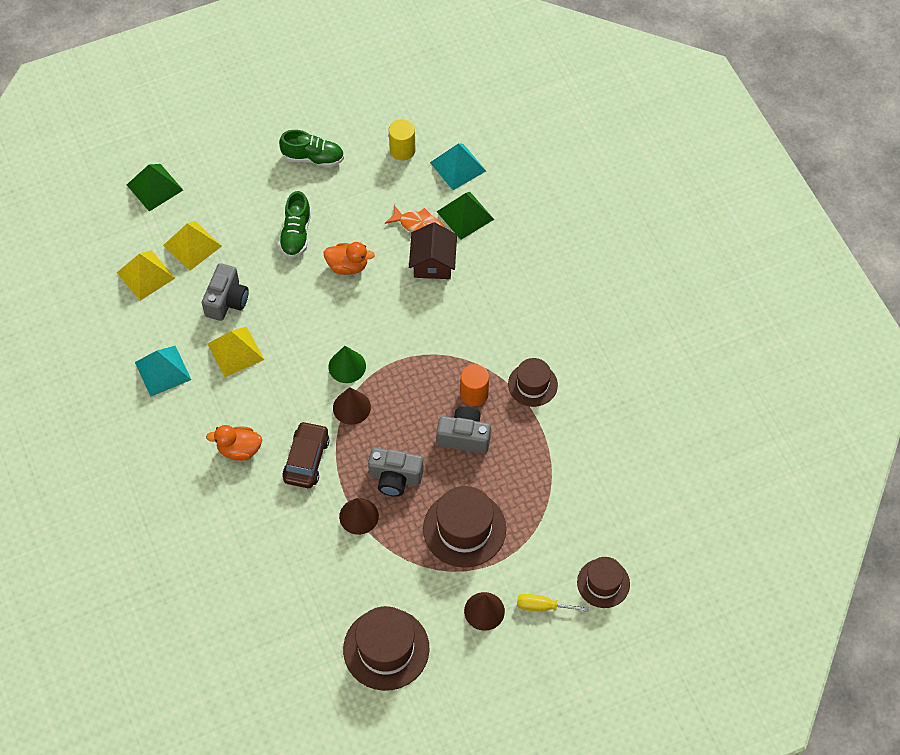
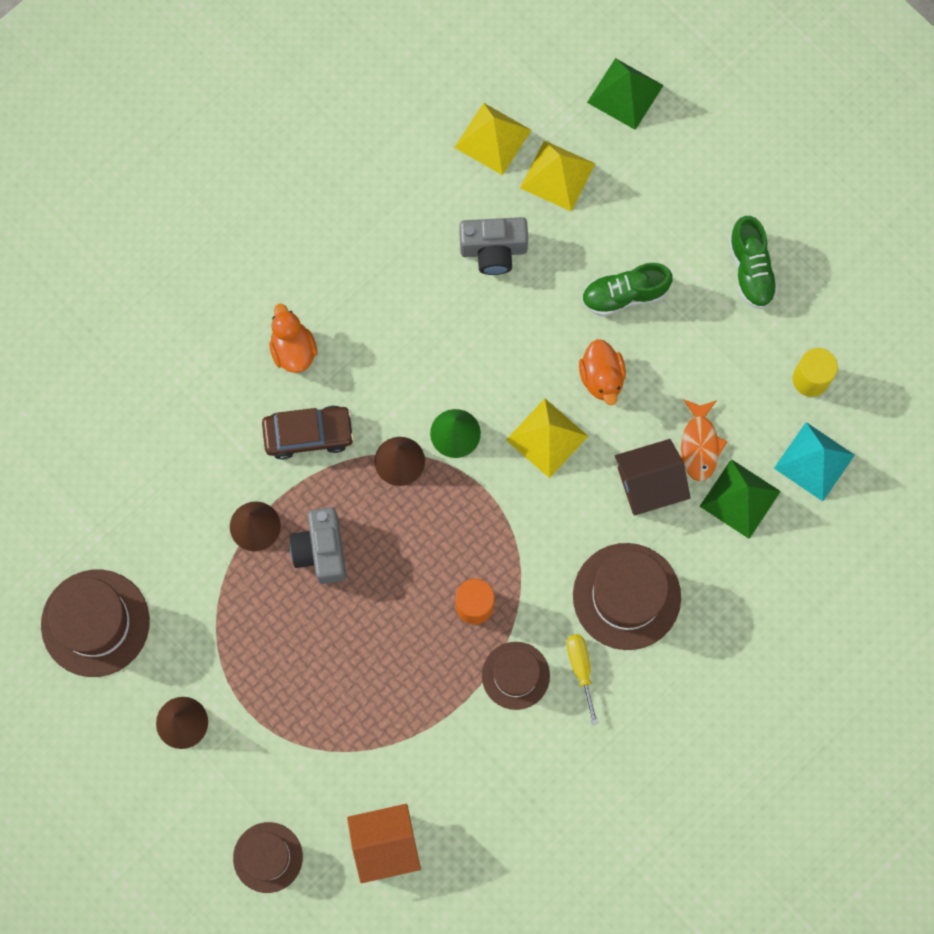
camera: 70 degrees right, 15 degrees up
turquoise pyramid [135,346,191,397] -> none
yellow pyramid [207,326,264,377] -> yellow pyramid moved to [506,399,588,478]
brown hat [423,486,506,568] -> brown hat moved to [573,543,681,650]
grey camera [436,406,491,454] -> none
yellow screwdriver [517,594,588,612] -> yellow screwdriver moved to [567,634,598,725]
none -> orange house [347,804,421,883]

